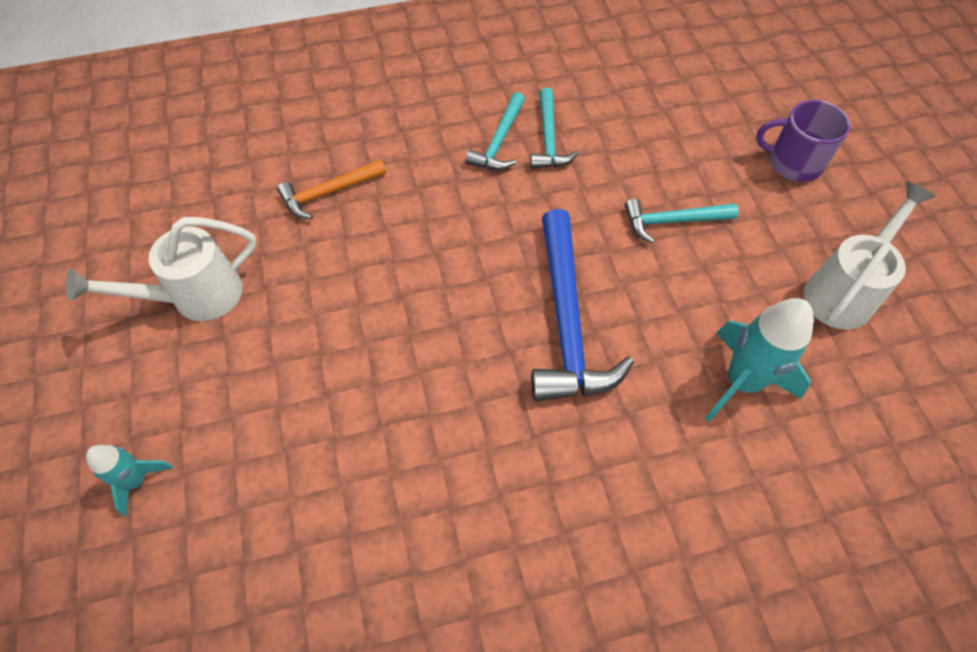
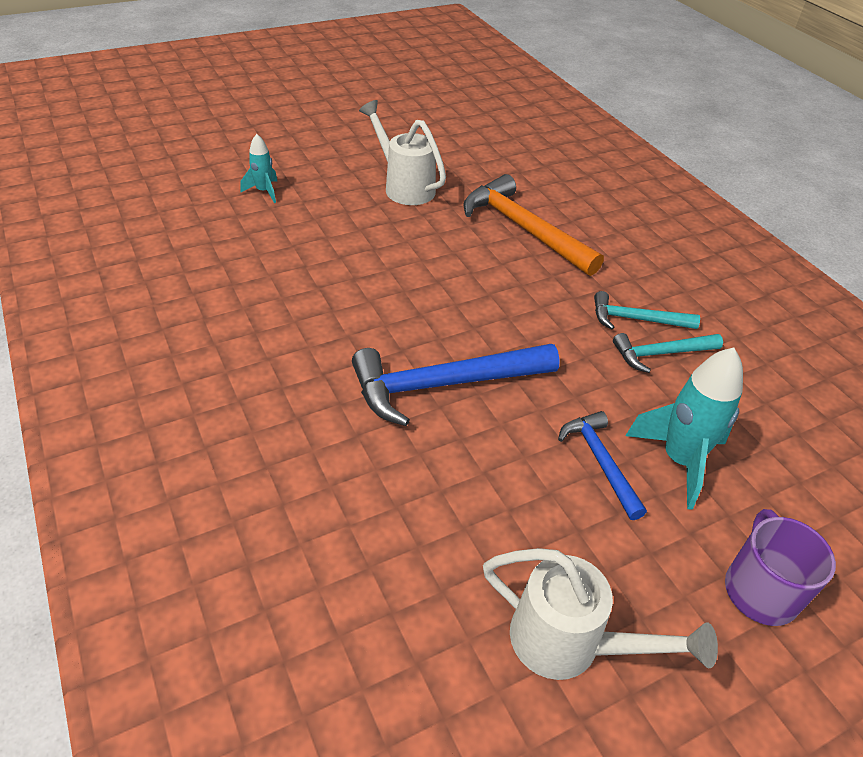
camera: 75 degrees right, 15 degrees down
orange hammer [277,159,386,219] -> orange hammer [463,174,604,276], size x1.77
turquoise hammer [625,199,738,243] -> blue hammer [558,411,647,520]
turquoise rocket [705,298,814,422] -> turquoise rocket moved to [625,347,743,510]

